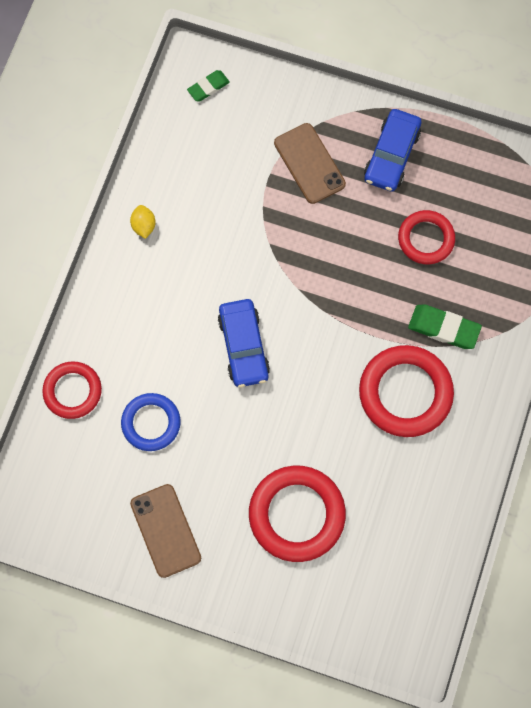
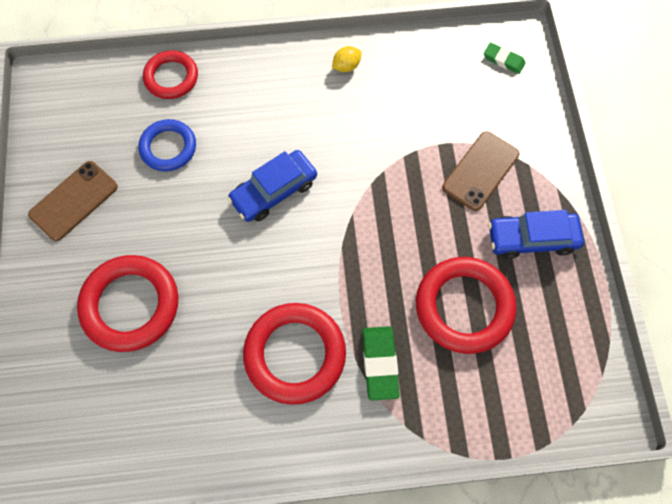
camera: 65 degrees right, 5 degrees down
red ring [398,210,455,264] -> red ring [416,257,517,354], size x1.60

